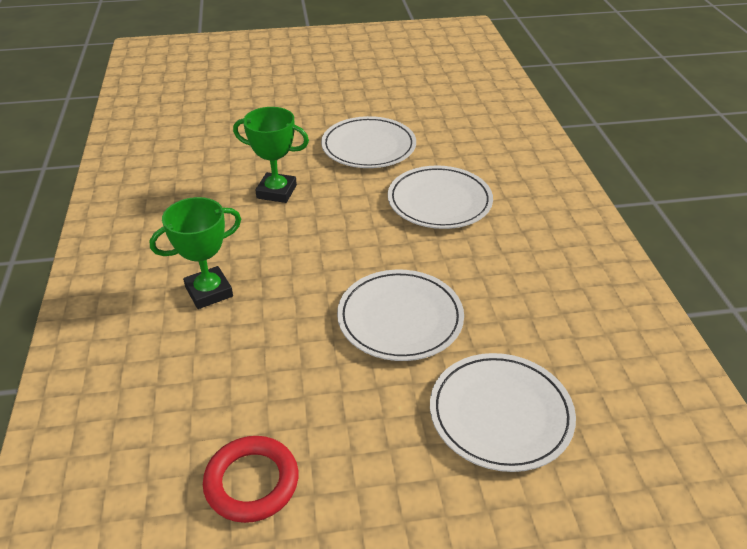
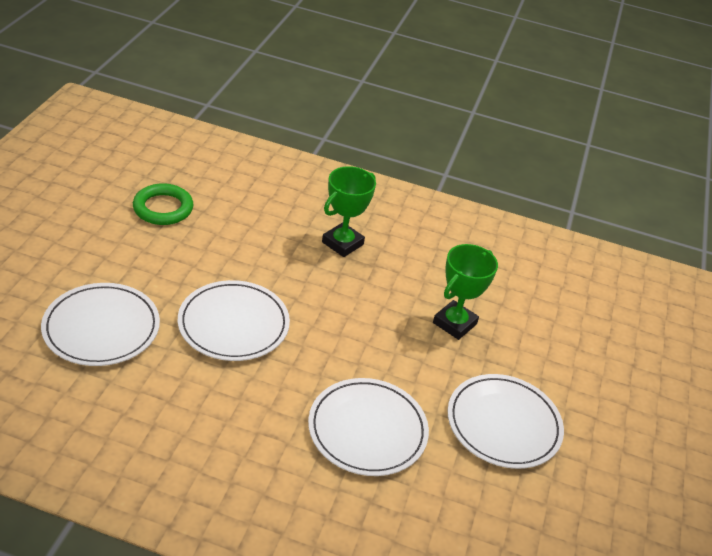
camera: 110 degrees right, 0 degrees up
green trophy [150,197,241,309] -> green trophy turned 45 degrees clockwise [322,166,376,257]
red ring [203,436,298,523] -> green ring [133,183,193,225]

